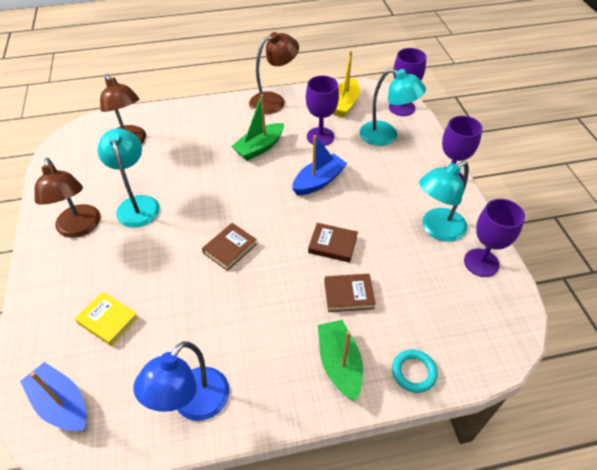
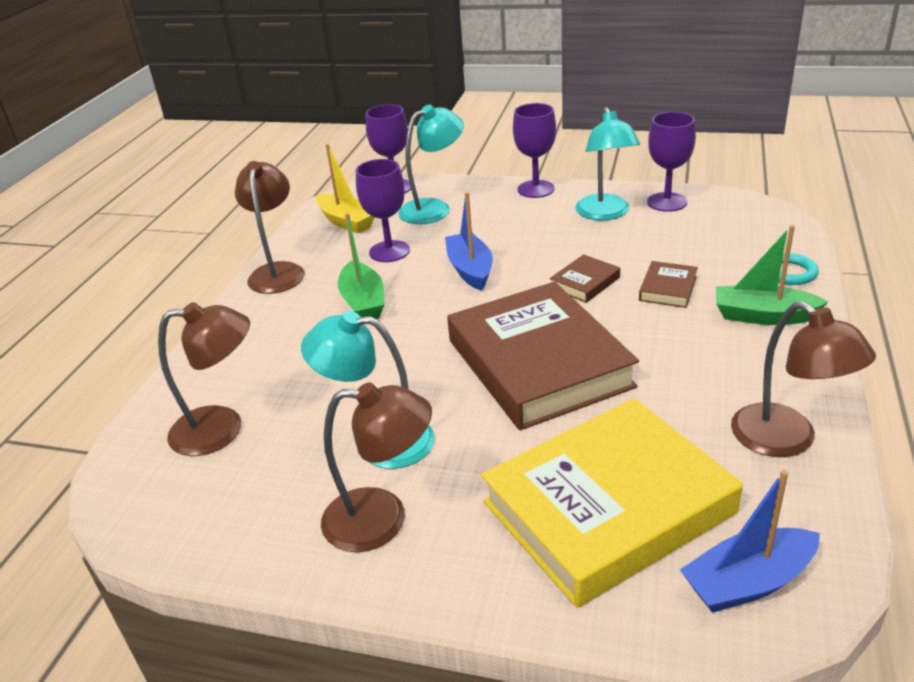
camera: 60 degrees left, 15 degrees down
yellow book [75,291,139,346] -> yellow book [481,398,743,608], size x2.47
blue lamp [133,341,229,421] -> brown lamp [731,301,876,457]
brown book [202,223,257,271] -> brown book [447,282,639,430], size x2.47

